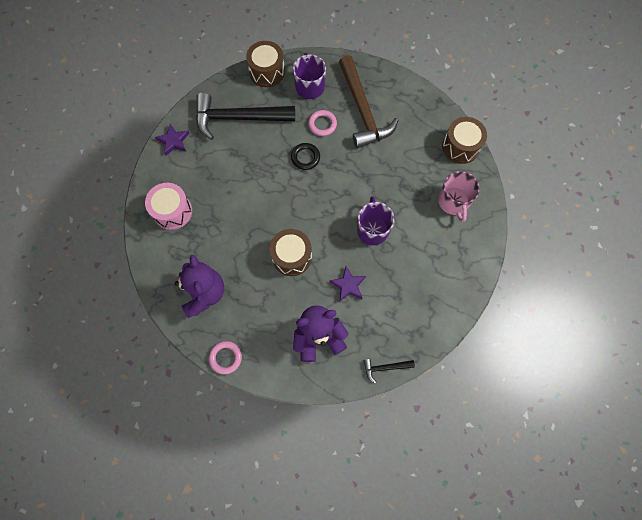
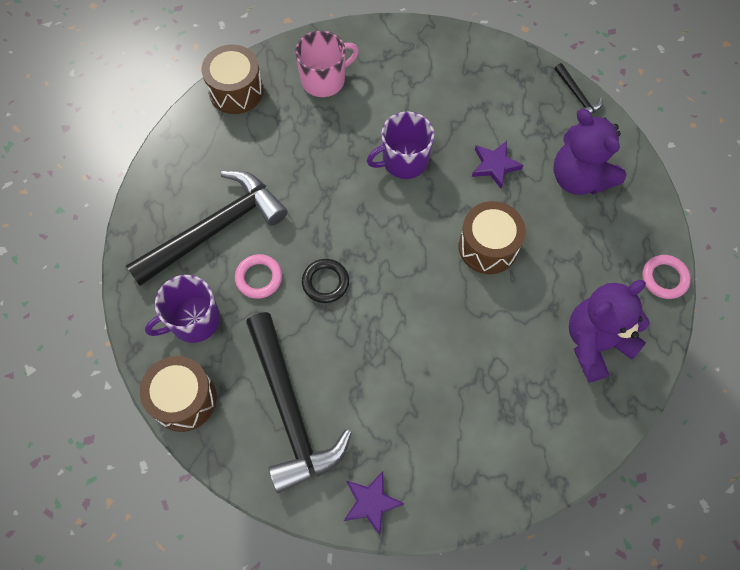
camera: 110 degrees left, 5 degrees down
pink drum [145,183,192,230] -> none
brown hammer [339,55,399,148] -> black hammer [126,171,287,286]

